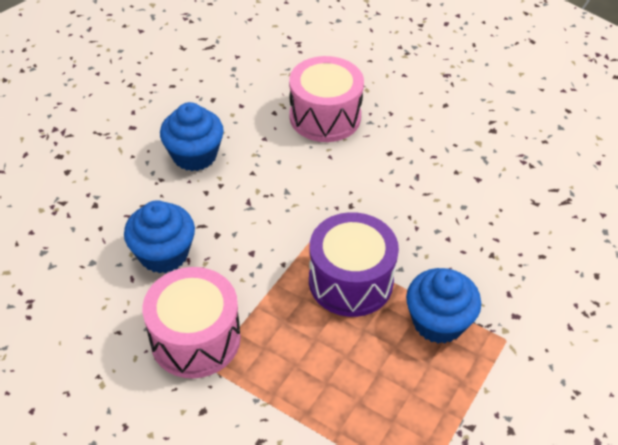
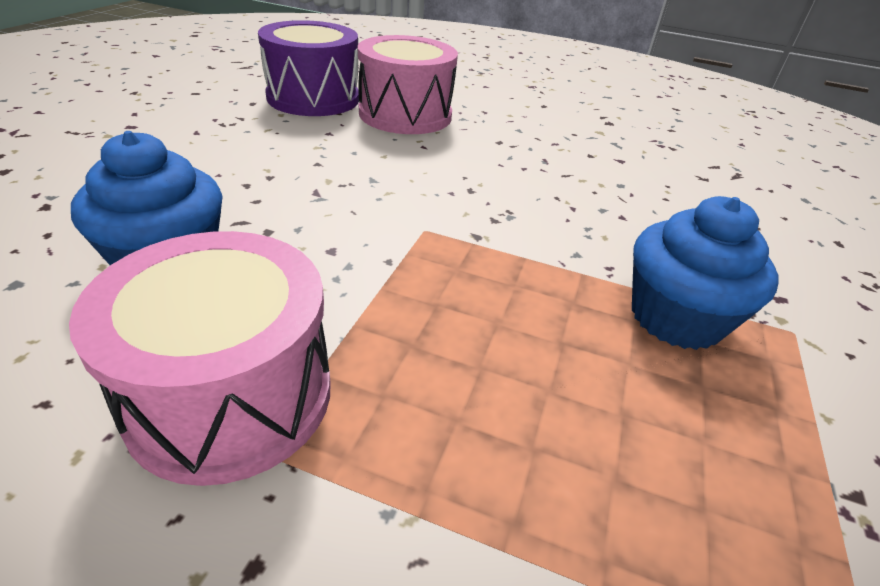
camera: 15 degrees left, 10 degrees down
blue cupcake [160,102,224,171] -> none
purple drum [309,212,399,317] -> purple drum moved to [258,20,359,116]

